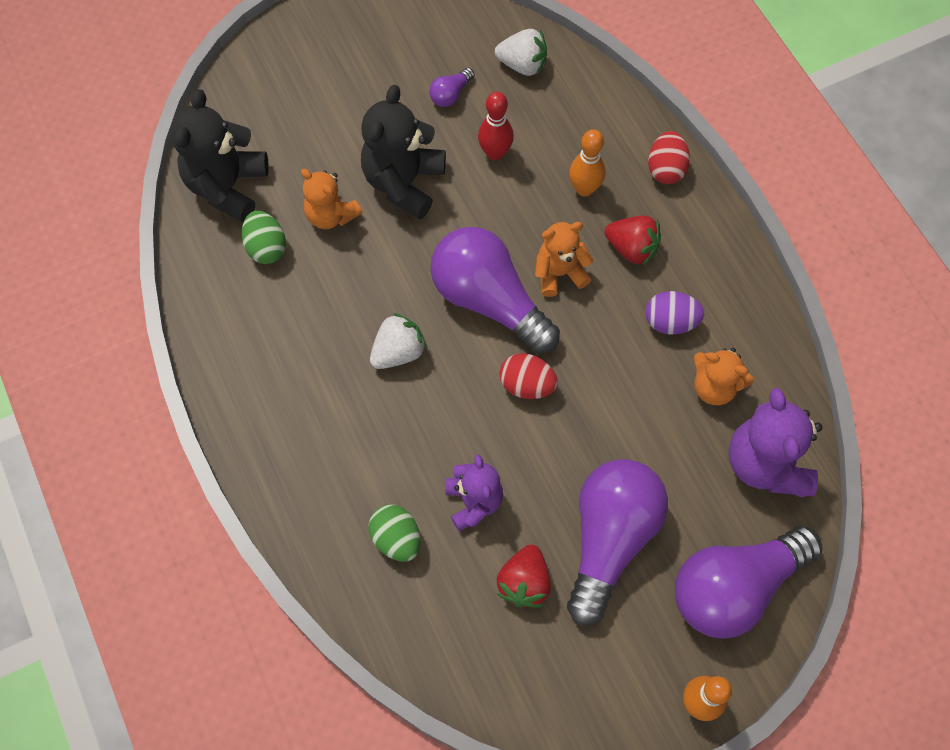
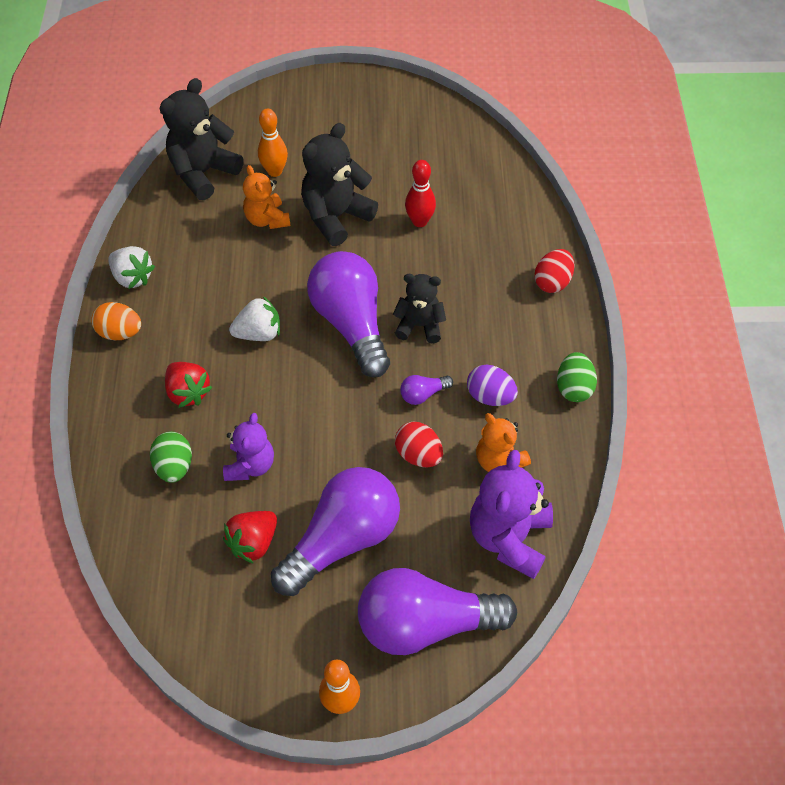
camera: 25 degrees right, 10 degrees down
green egg [241,211,286,264] -> green egg moved to [557,352,597,402]
purple light bulb [429,68,475,107] -> purple light bulb moved to [400,375,453,405]
white strawberry [495,29,547,76] -> white strawberry moved to [108,246,155,289]
red egg [500,353,558,399] -> red egg moved to [395,422,443,467]
orange teddy bear [535,222,593,297] -> black teddy bear [393,274,446,343]
orange bowling pin [569,129,606,196] -> orange bowling pin moved to [258,109,288,177]
red strawberry [605,216,661,266] -> red strawberry moved to [165,362,212,408]
none -> orange egg [91,302,141,340]

